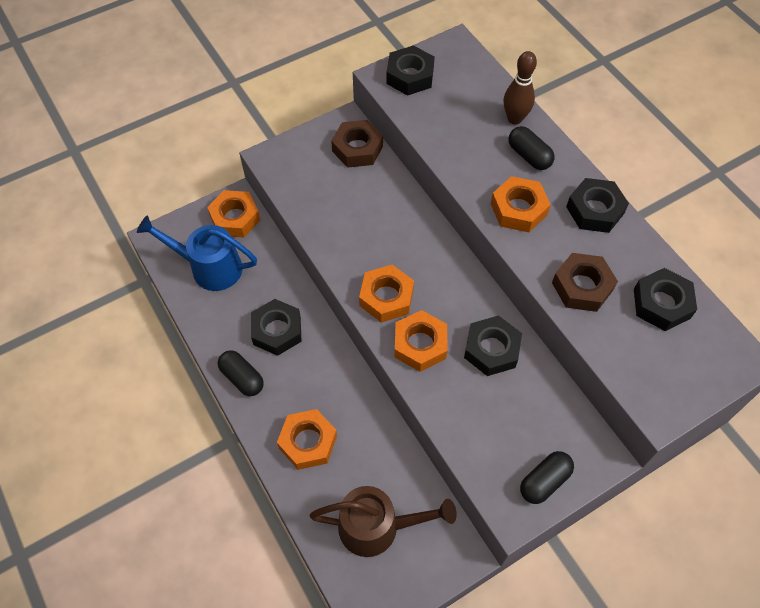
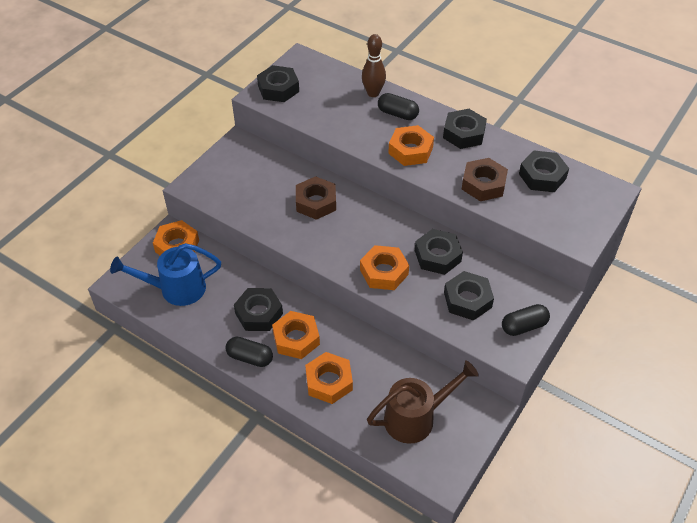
camera: 25 degrees left, 10 degrees down
brown nut [331,120,383,168] -> brown nut moved to [296,176,336,220]
orange nut [359,265,414,323] -> orange nut moved to [272,311,320,359]
black capsule [520,451,574,504] -> black capsule turned 45 degrees clockwise [502,304,550,336]
none -> black nut [444,271,494,321]

